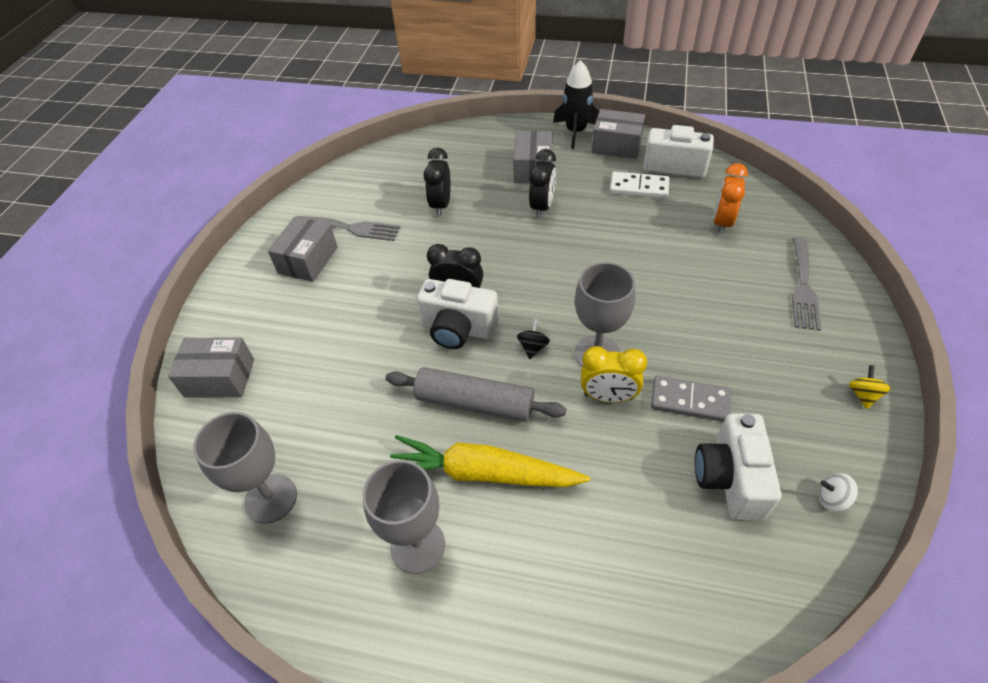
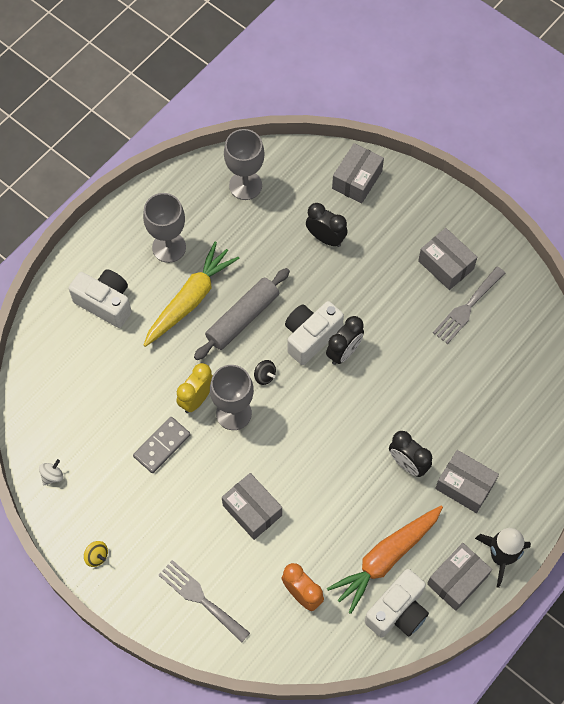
camera: 115 degrees right, 15 degrees up
black clock [424,147,451,216] -> black clock moved to [306,203,348,247]
white domino [610,172,669,199] -> orange carrot [327,506,443,614]
white camera [695,413,782,521] -> white camera moved to [68,269,132,328]
none -> grey box [222,473,282,540]

